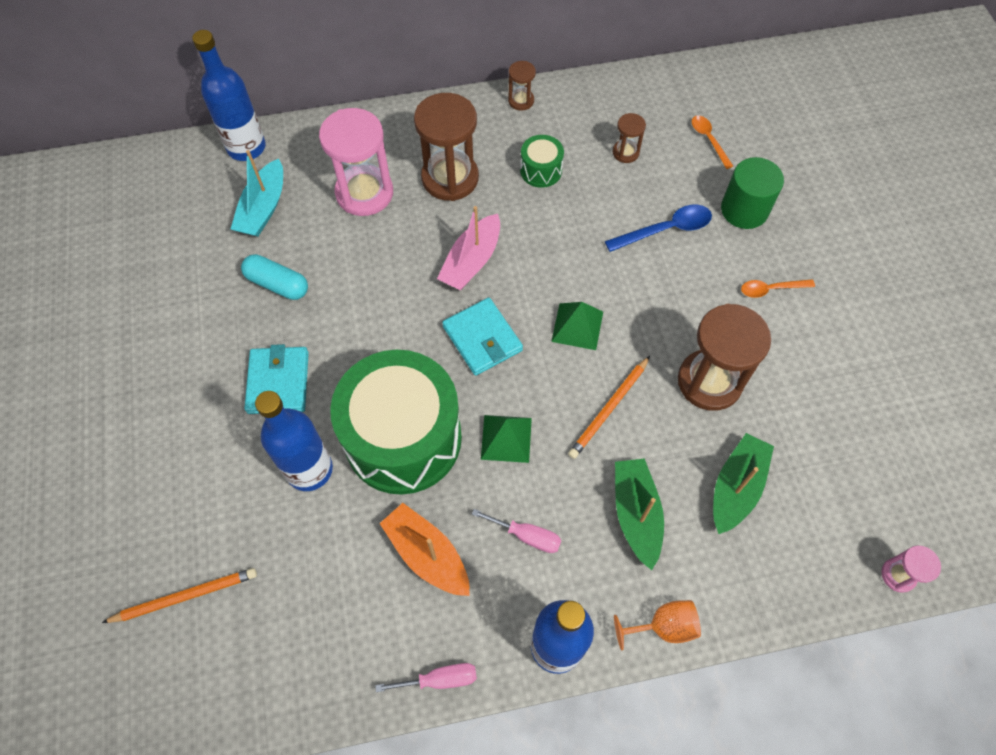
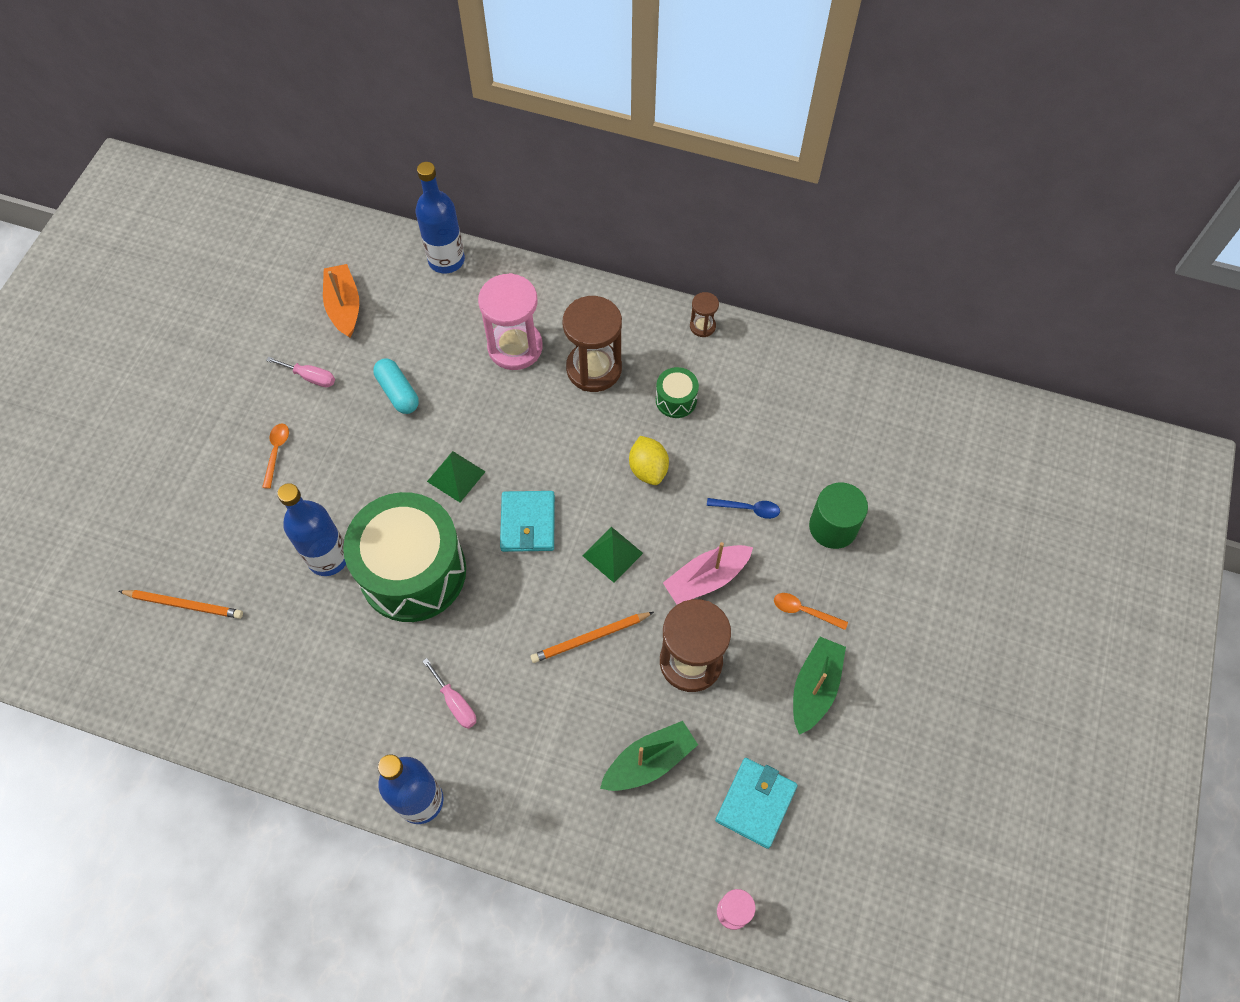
camera: 30 degrees right, 0 degrees up
turquoise boat [231,150,283,237] -> none
turquoise wallet [244,344,309,414] -> turquoise wallet moved to [715,758,798,849]
pink screwdriver [375,663,477,692] -> pink screwdriver moved to [266,357,335,388]
orange boat [379,503,470,596] -> orange boat moved to [323,264,359,338]
pink boat [437,206,500,290] -> pink boat moved to [663,542,753,604]
green pyramid [481,415,532,463] -> green pyramid moved to [427,451,486,502]
blue spoon [605,205,712,252] -> blue spoon [707,498,780,519], size x0.65
brown hourglass [613,113,646,163] -> none
orange goblet [614,600,701,650] -> none
green boat [615,458,664,570] -> green boat moved to [793,637,846,735]
orange spoon [692,115,733,169] -> orange spoon moved to [262,423,289,489]
none -> yellow lemon [629,436,669,485]

